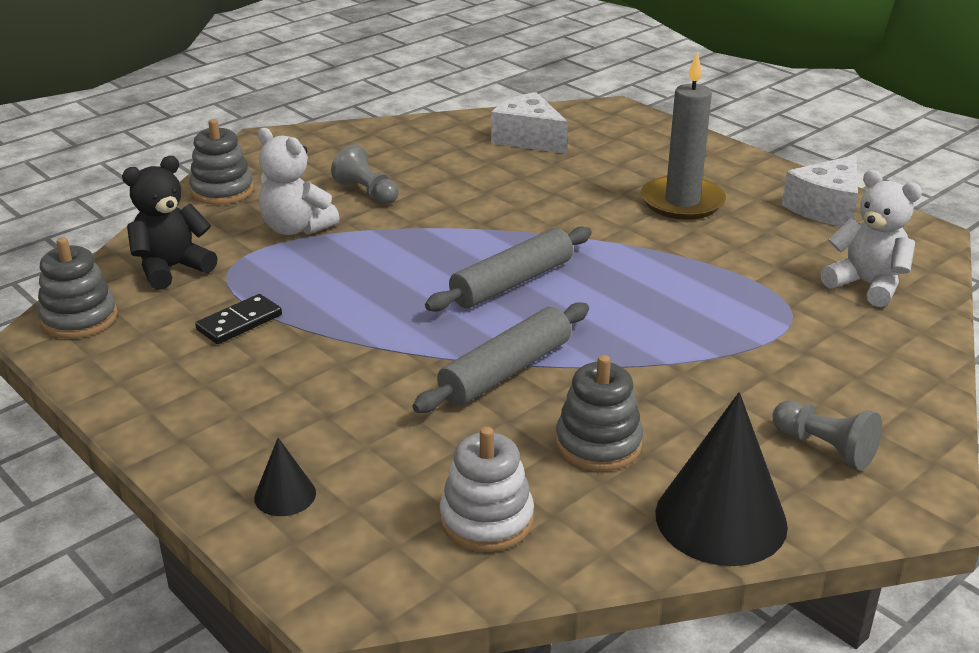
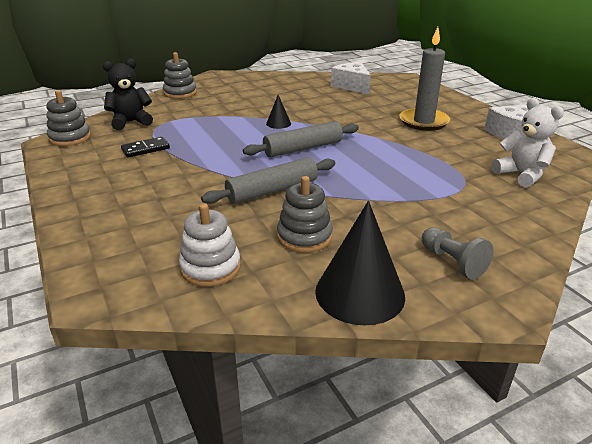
camera: 15 degrees right, 0 degrees up
black cone [254,438,316,516] -> black cone moved to [266,95,291,129]
white teddy bear [258,128,340,235] -> none
grey pawn [331,145,399,204] -> none

